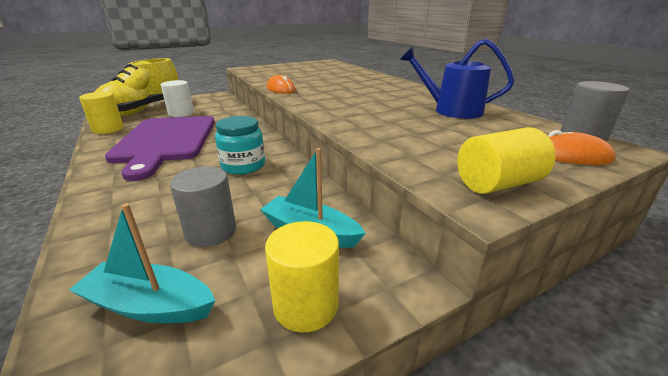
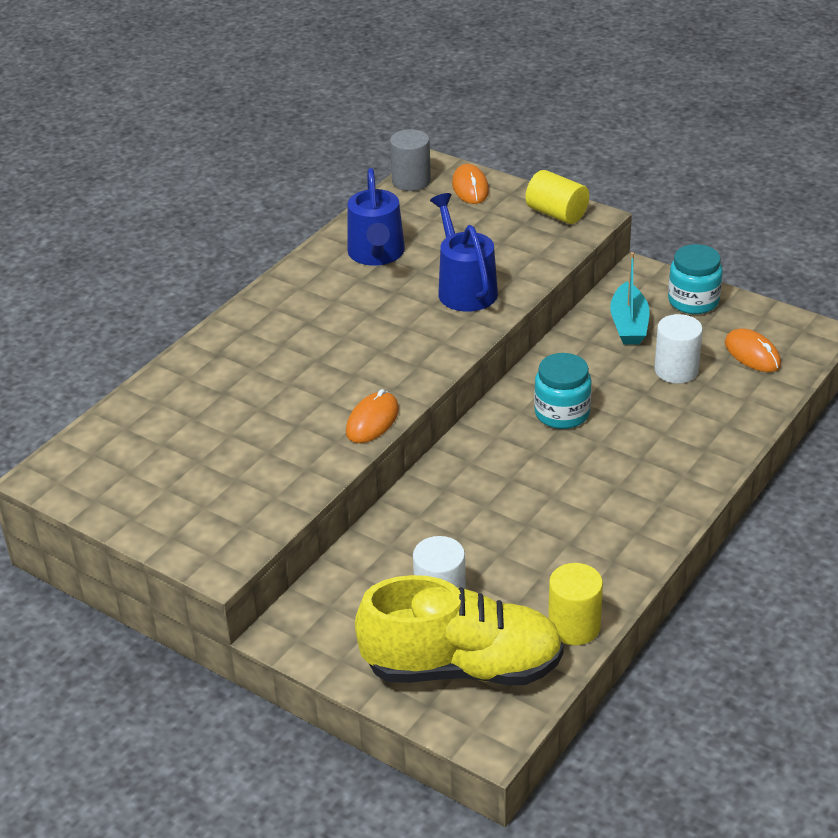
camera: 115 degrees left, 10 degrees up
turquoise boat [69,203,215,323] -> orange mouse [725,329,781,372]
purple cutting board [105,116,215,181] -> none
grey cylinder [170,167,236,247] -> white cylinder [654,314,703,383]
yellow cylinder [265,221,339,333] -> turquoise jar [668,244,723,314]
none -> blue watering can [430,193,498,312]

